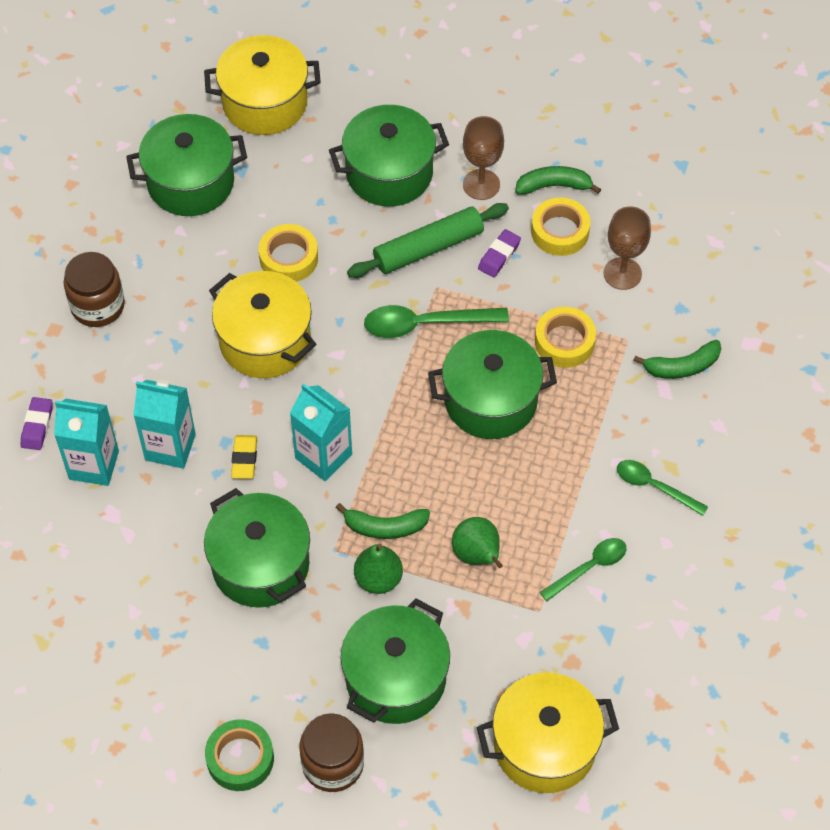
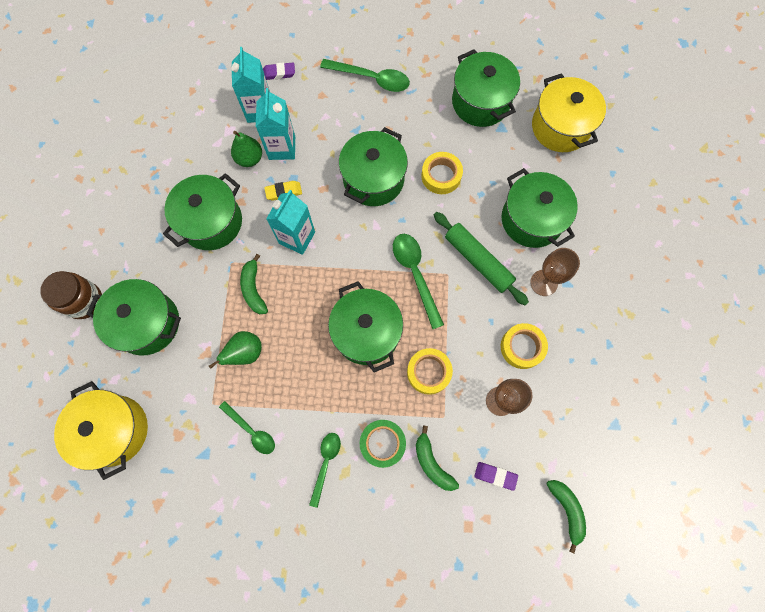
camera: 75 degrees right, 15 degrees up
brown jar [64,252,125,327] -> green spoon [320,59,410,92]
green tape [205,719,274,791] -> green tape moved to [360,420,406,468]
yellow pot [209,271,316,378] -> green pot [339,127,408,206]
green pear [354,544,403,594] -> green pear moved to [231,131,262,167]
purple eraser [478,229,521,277] -> purple eraser moved to [474,462,518,491]
green banana [515,166,601,195] -> green banana moved to [546,480,586,553]

